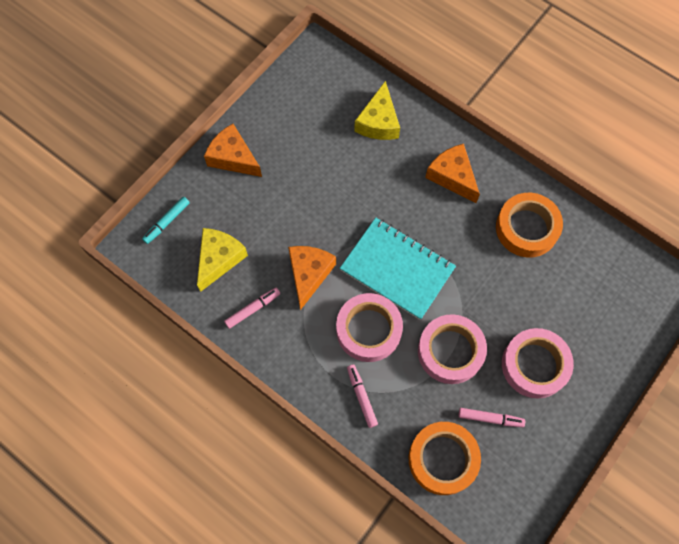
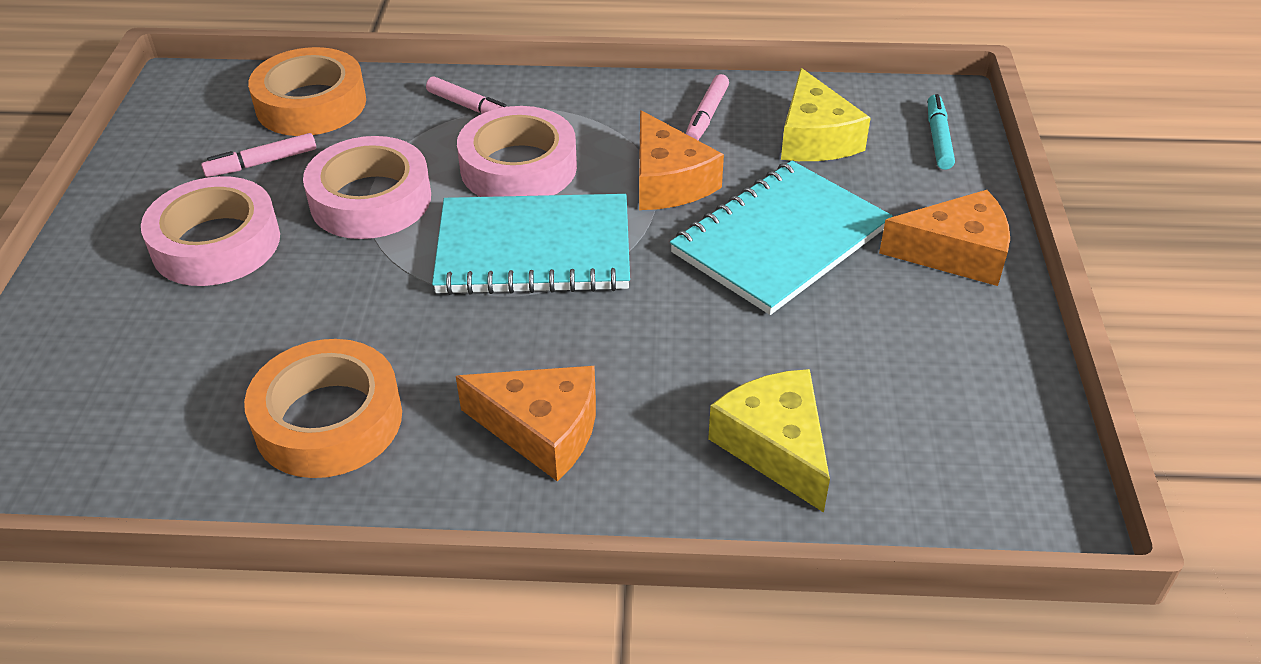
camera: 145 degrees right, 25 degrees down
none -> turquoise notebook [670,161,892,315]

